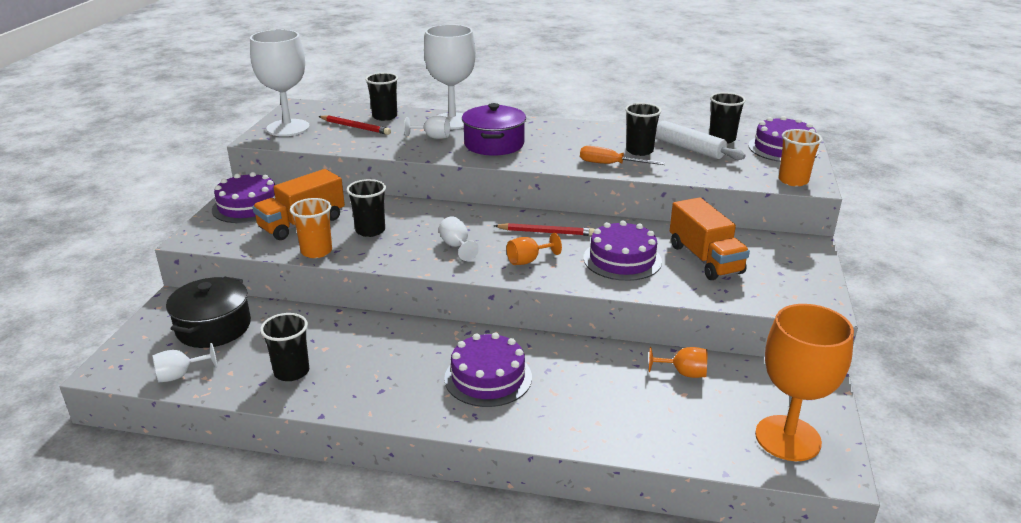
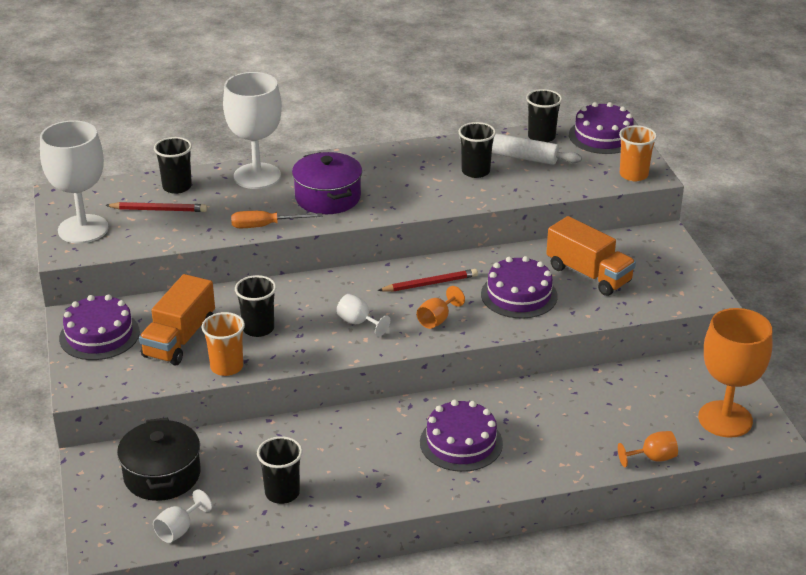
camera: 25 degrees left, 5 degrees up
white goblet [404,116,450,139] -> none
orange screwdriver [580,146,665,165] -> orange screwdriver moved to [231,211,322,228]
orange goblet [649,347,707,378] -> orange goblet moved to [618,431,678,467]

